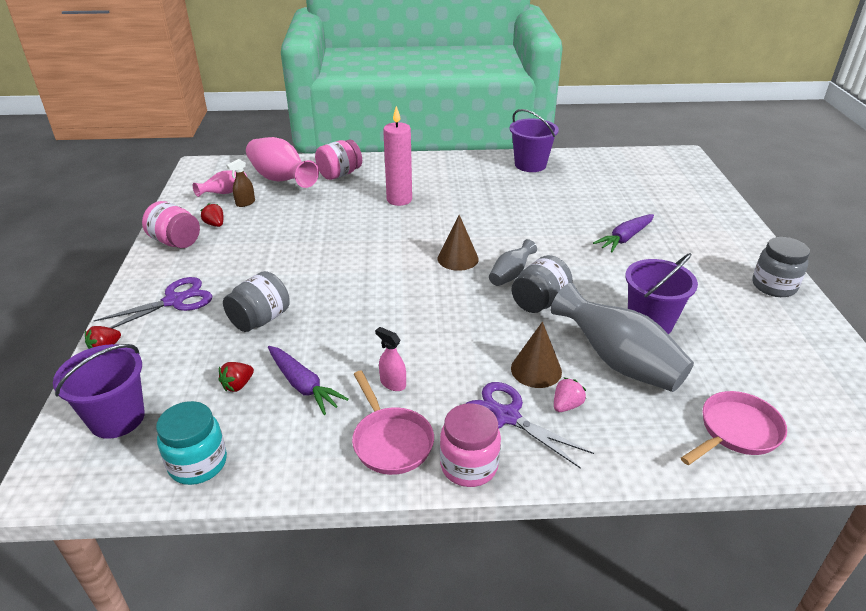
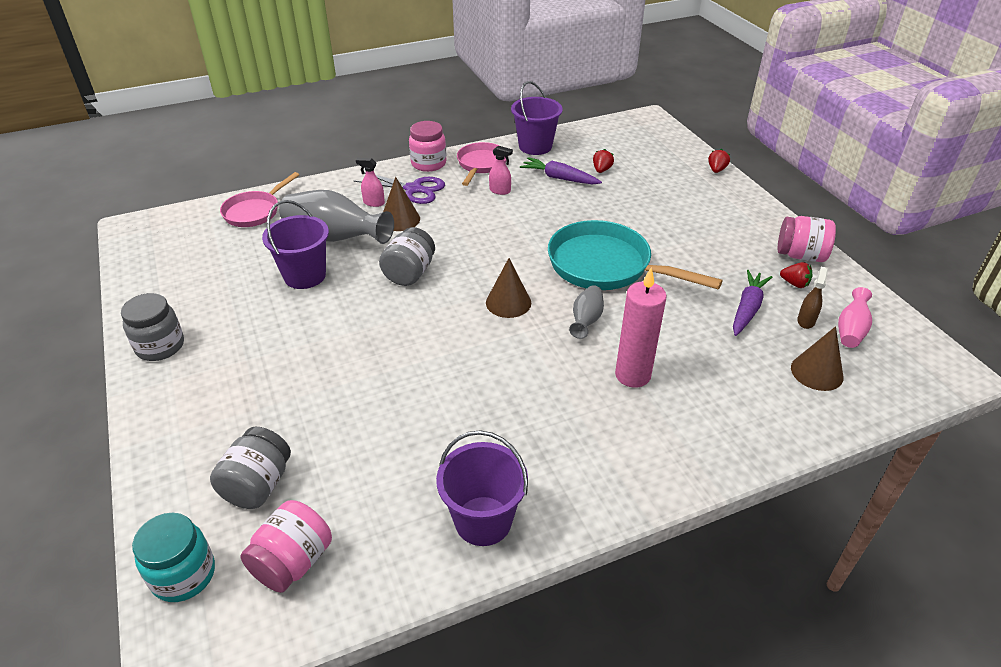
camera: 160 degrees right, 5 degrees up
purple bucket [53,344,145,439] -> purple bucket moved to [511,81,563,155]
purple scissors [93,277,212,329] -> none
turquoise jar [156,401,227,485] -> turquoise jar moved to [132,513,215,602]
grey jar [223,271,290,332] -> grey jar moved to [210,427,291,509]
pink vase [246,137,319,188] -> brown cone [791,326,843,391]
pink jar [315,139,362,180] -> pink jar moved to [240,500,332,593]
pink pan [352,371,434,475] -> pink pan turned 60 degrees clockwise [457,142,507,186]
grey vase [489,239,537,286] -> grey vase moved to [569,285,604,339]
pink strawberry [554,377,586,412] -> pink spray bottle [356,158,385,207]
purple carrot [593,214,654,252] -> purple carrot moved to [733,270,772,336]
none -> turquoise pan [548,220,723,290]

